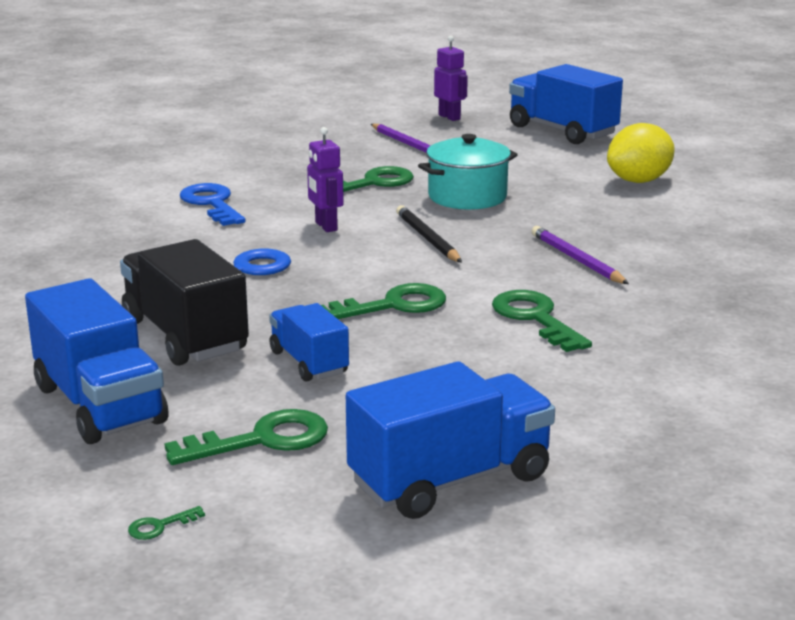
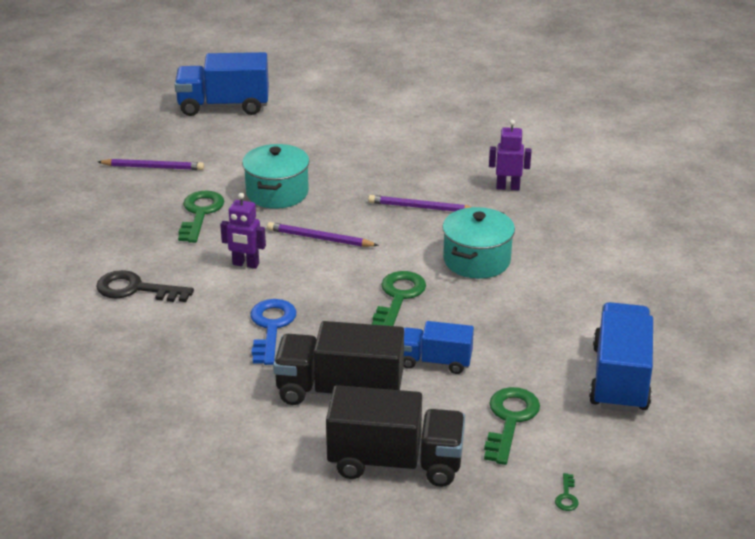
camera: 50 degrees left, 10 degrees up
blue truck [25,278,168,444] -> black truck [326,385,465,487]
blue key [180,183,246,226] -> black key [96,270,194,302]
black pencil [396,205,462,263] -> purple pencil [267,222,379,247]
purple robot [434,36,468,121] -> purple robot moved to [489,120,531,191]
green key [492,290,592,352] -> turquoise pot [442,207,515,279]
yellow lemon [607,123,675,183] -> none

